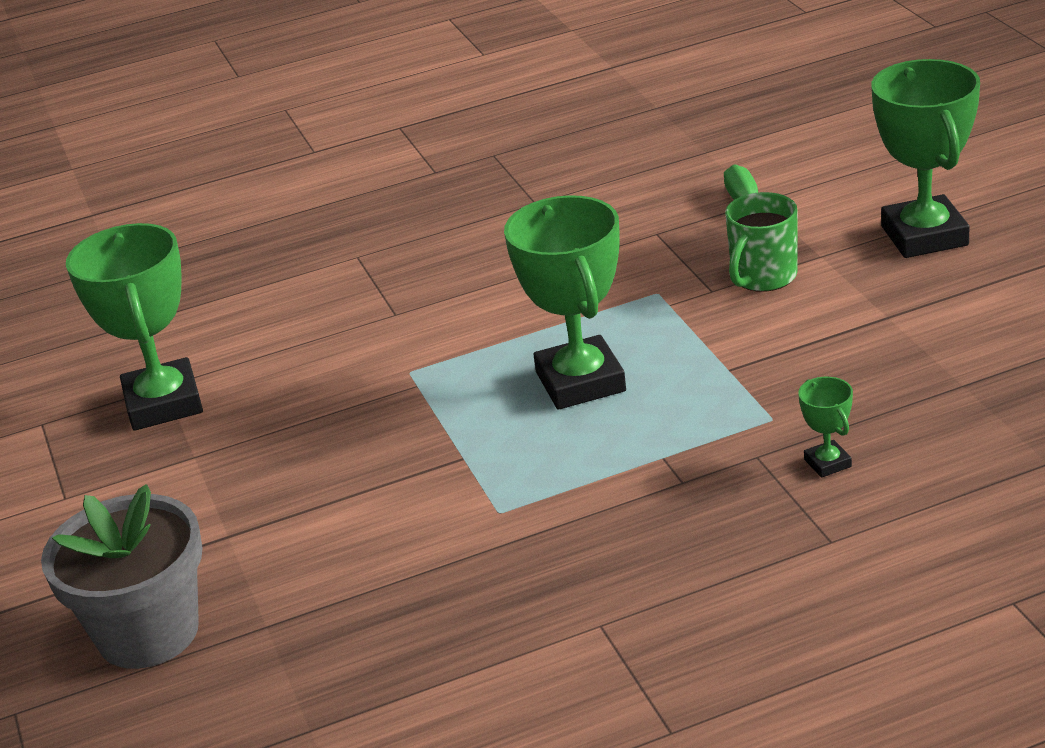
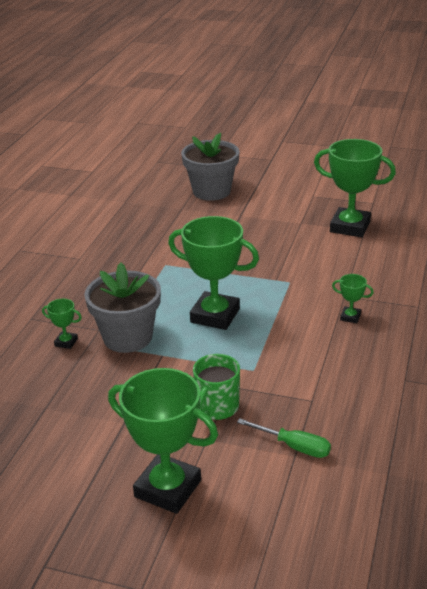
camera: 125 degrees right, 0 degrees up
green mug [725,192,797,292] -> green mug turned 135 degrees counterclockwise [193,354,240,420]
none -> grey flower pot [84,263,161,353]
none -> green trophy [332,274,374,323]

